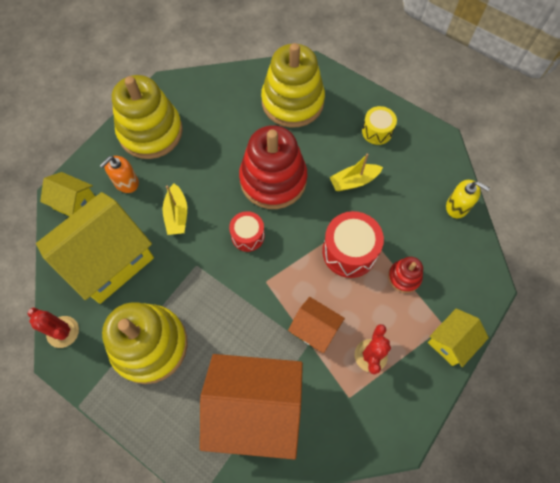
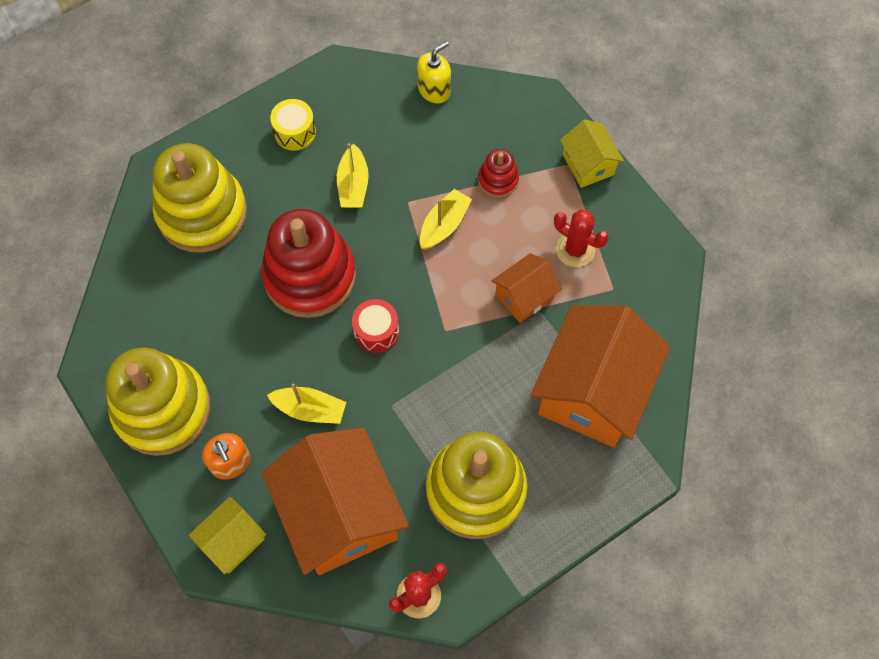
camera: 70 degrees left, 0 degrees up
yellow house [36,192,154,304] -> orange house [262,427,409,575]
red drum [322,211,384,278] -> yellow boat [420,189,472,250]

